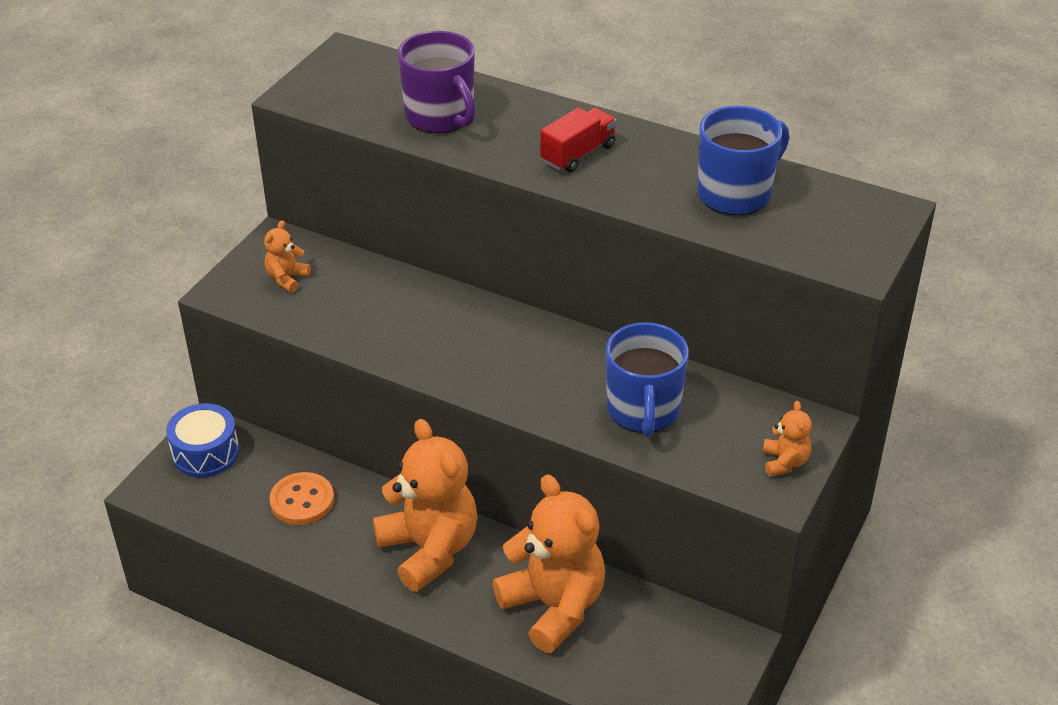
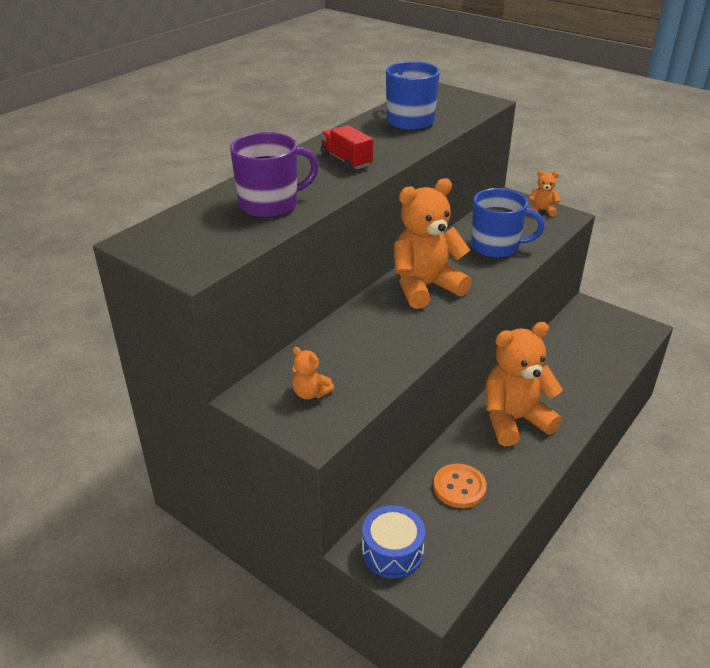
camera: 80 degrees left, 5 degrees down
orange teddy bear [493,474,605,653] -> orange teddy bear moved to [394,178,472,309]

